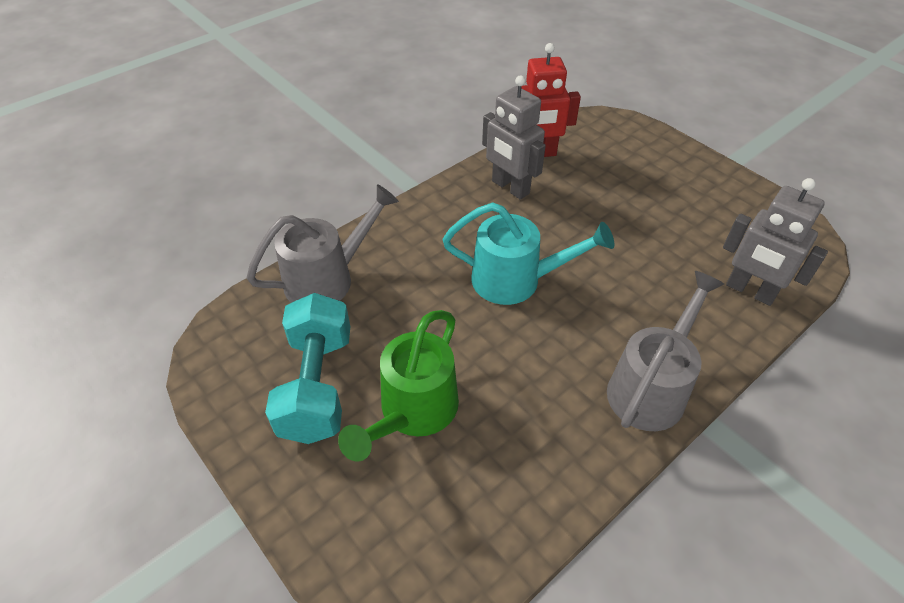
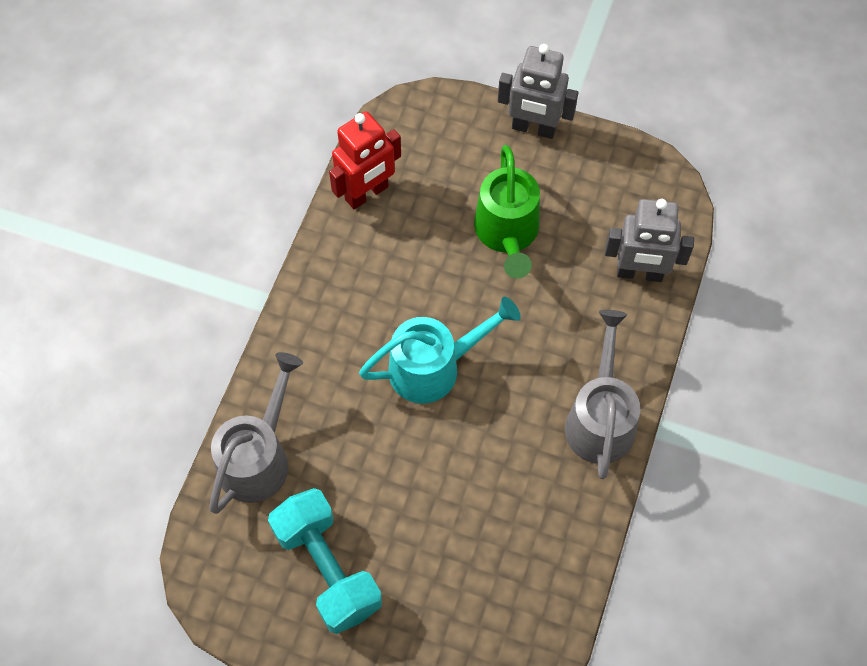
camera: 30 degrees left, 15 degrees up
green watering can [338,310,459,462] -> green watering can moved to [474,145,540,279]
grey robot [482,75,546,200] -> grey robot moved to [498,44,578,139]

